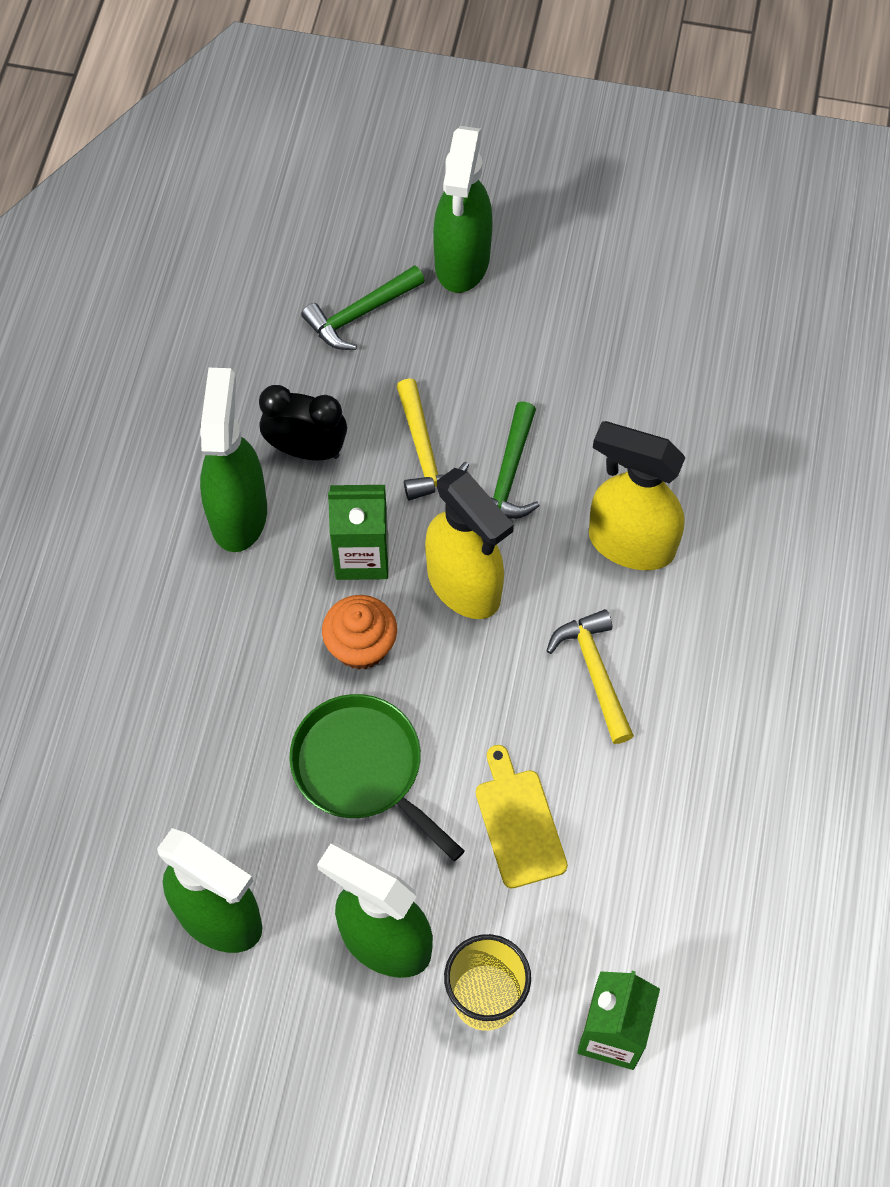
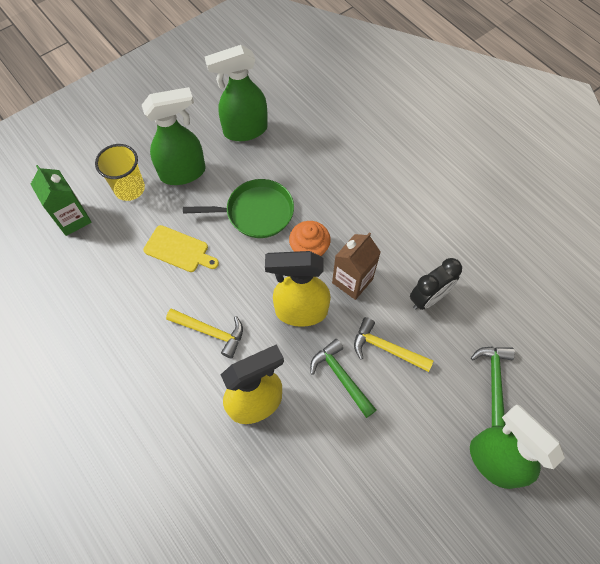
camera: 130 degrees right, 0 degrees up
green spray bottle [200,368,267,552] -> none
green carton [328,485,388,580] -> brown carton [332,232,381,300]

